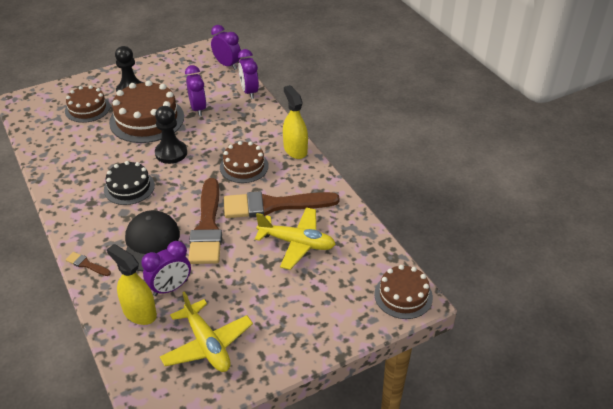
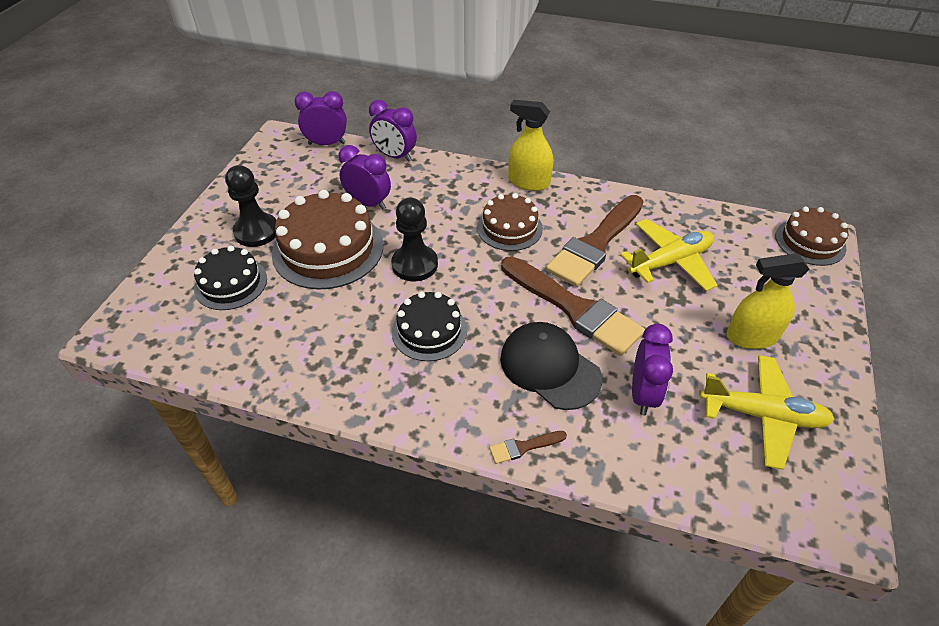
camera: 45 degrees left, 5 degrees up
brown cake [65,85,110,123] -> black cake [194,246,267,310]
yellow spray bottle [107,244,157,325] -> yellow spray bottle moved to [726,253,810,349]

